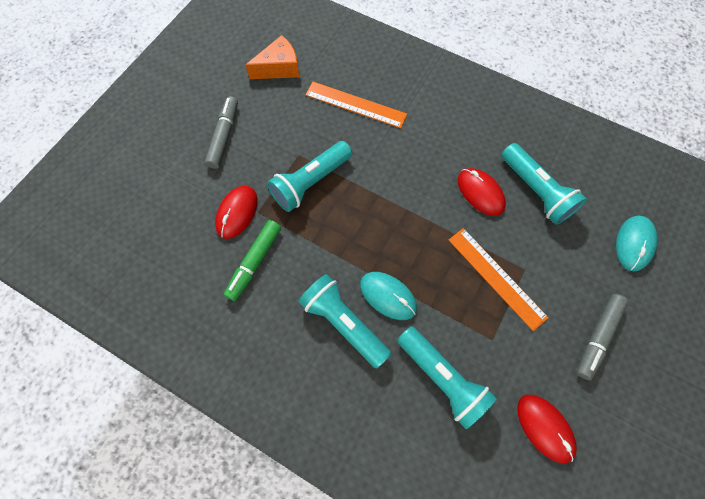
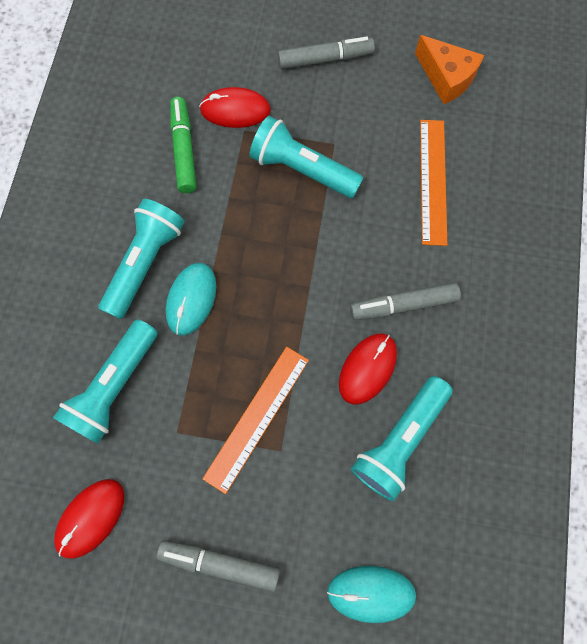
camera: 70 degrees right, 5 degrees up
green marker [224,220,281,301] -> green marker turned 75 degrees clockwise [170,97,196,193]
none -> grey marker [350,282,461,320]

